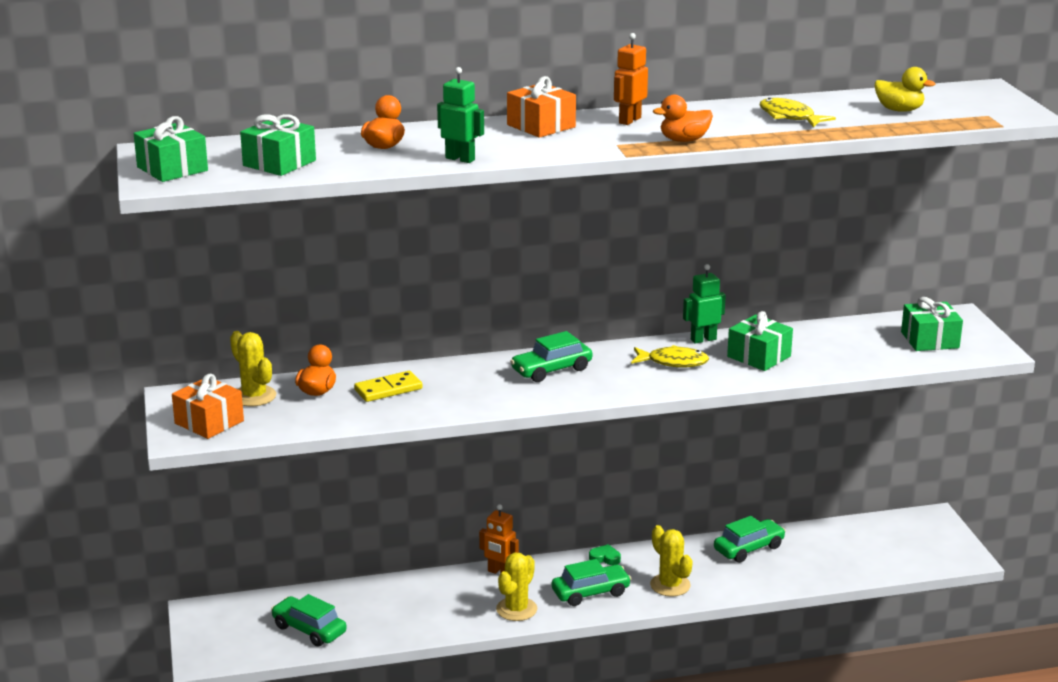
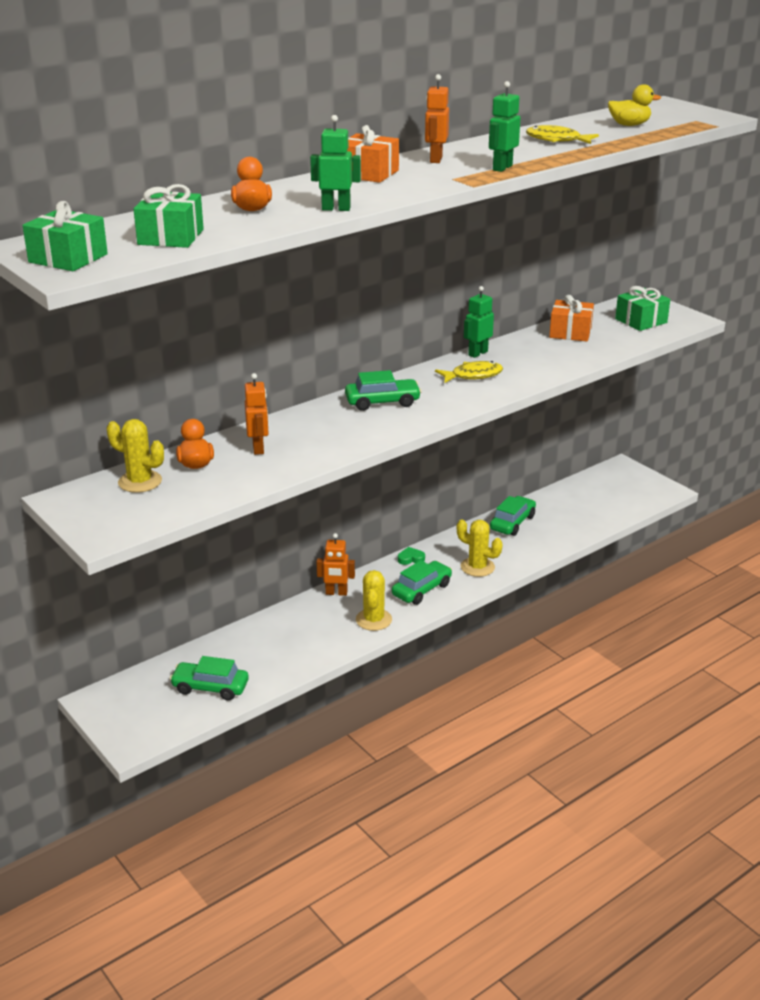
camera: 25 degrees left, 5 degrees up
orange gift [172,374,244,439] -> orange gift moved to [549,295,594,341]
yellow domino [354,371,423,402] -> orange robot [245,373,269,455]
green car [510,331,592,382] -> green car turned 135 degrees counterclockwise [345,370,422,411]
orange duck [653,95,713,142] -> green robot [489,81,520,172]
green gift [727,311,793,371] -> none

